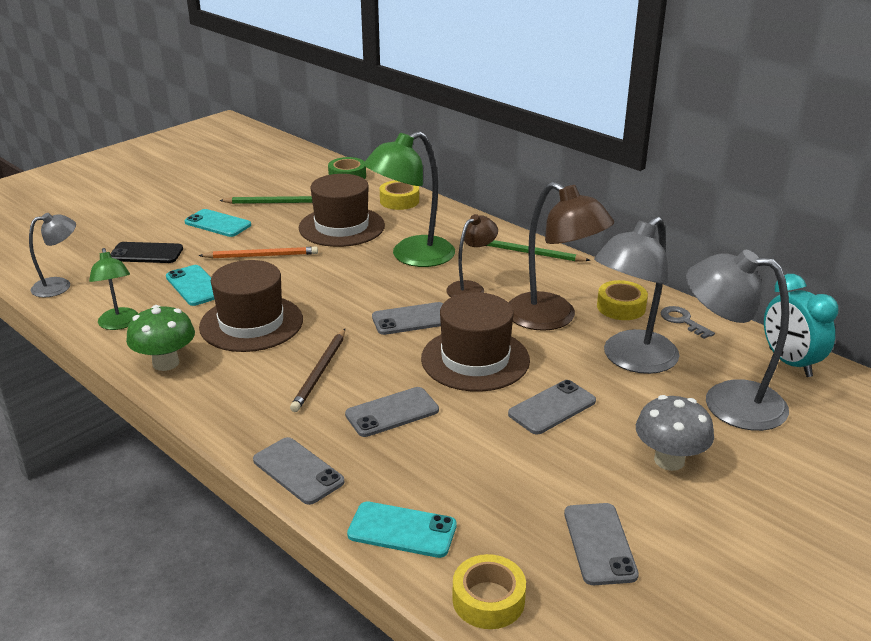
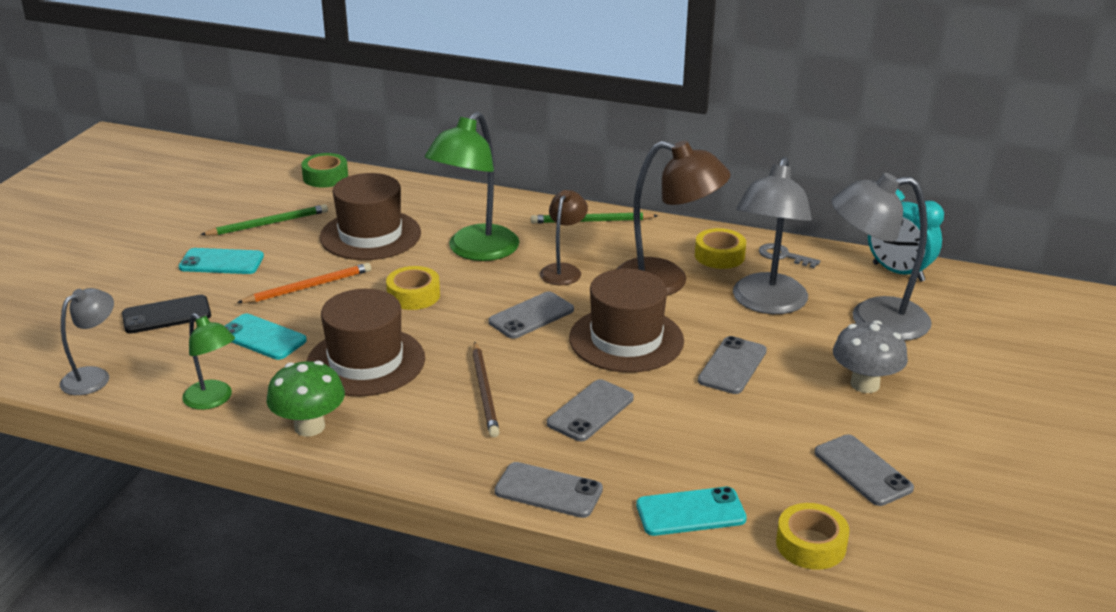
camera: 25 degrees left, 0 degrees up
yellow tape [380,180,419,210] -> yellow tape moved to [386,266,440,310]

